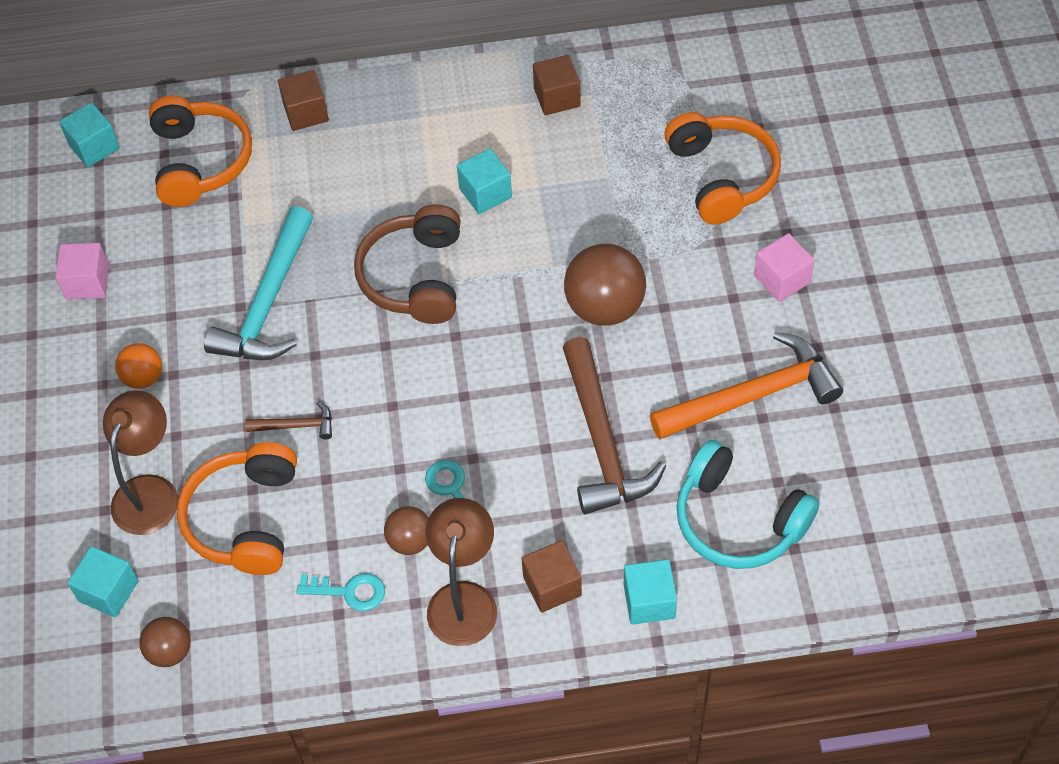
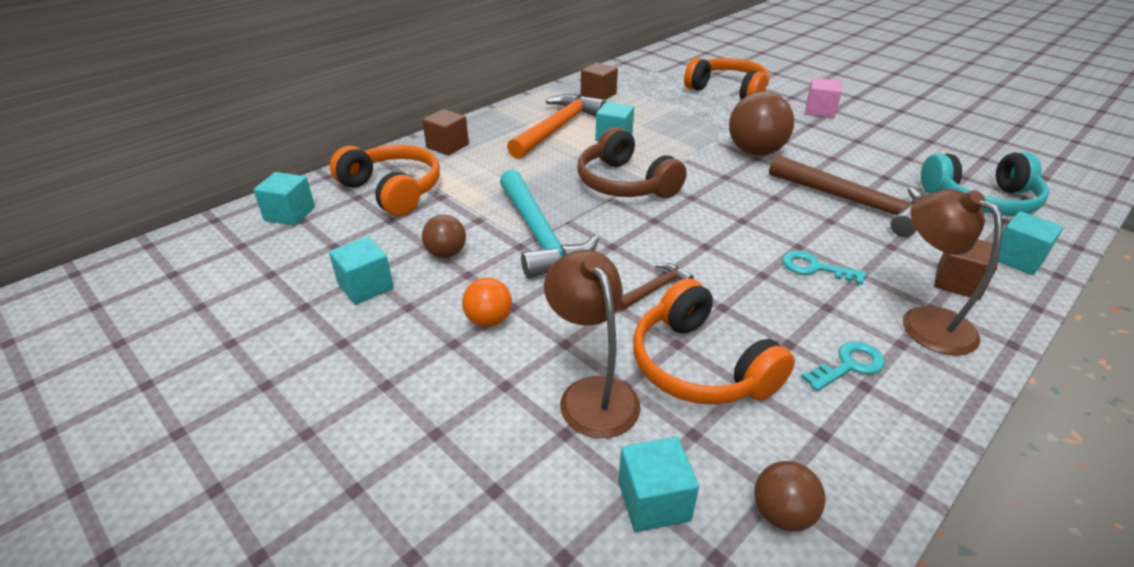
camera: 40 degrees left, 20 degrees down
pink cube [55,243,109,300] -> turquoise cube [329,237,394,305]
brown ball [384,506,429,555] -> brown ball moved to [422,215,466,258]
orange hammer [650,332,843,439] -> orange hammer moved to [507,94,606,159]

